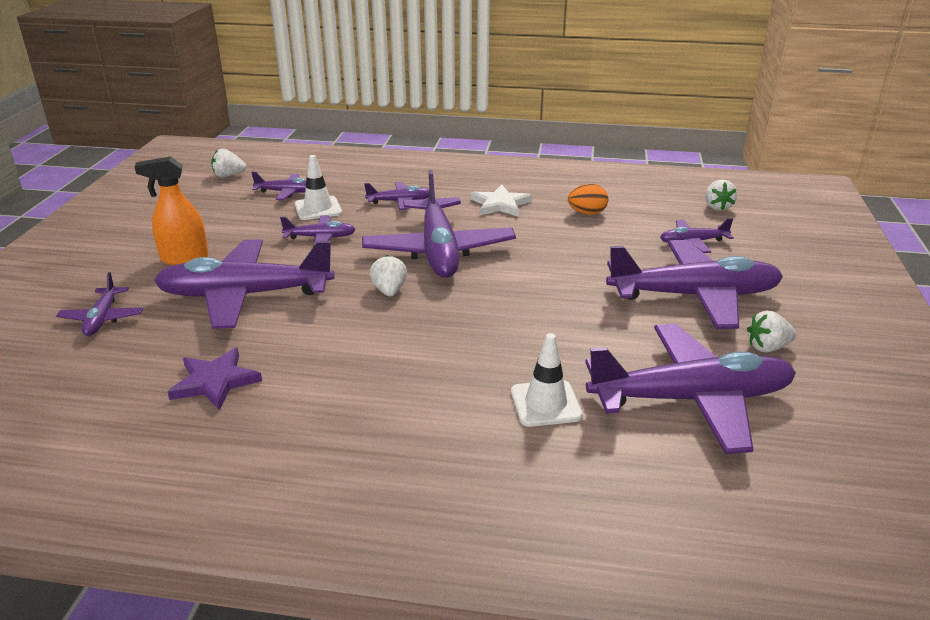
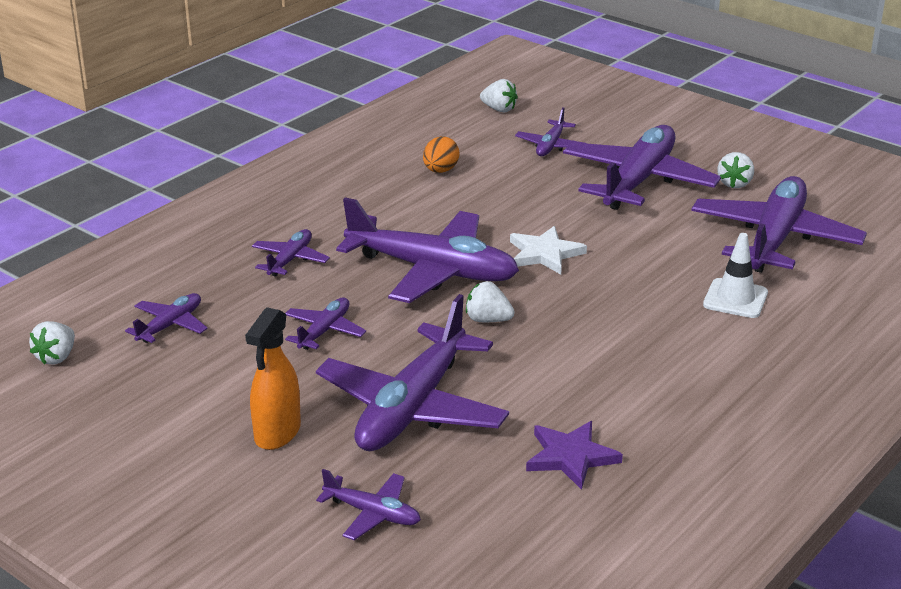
camera: 60 degrees left, 0 degrees up
white traffic cone [295,155,342,220] -> none
white star [471,185,532,217] -> white star moved to [510,226,587,274]

